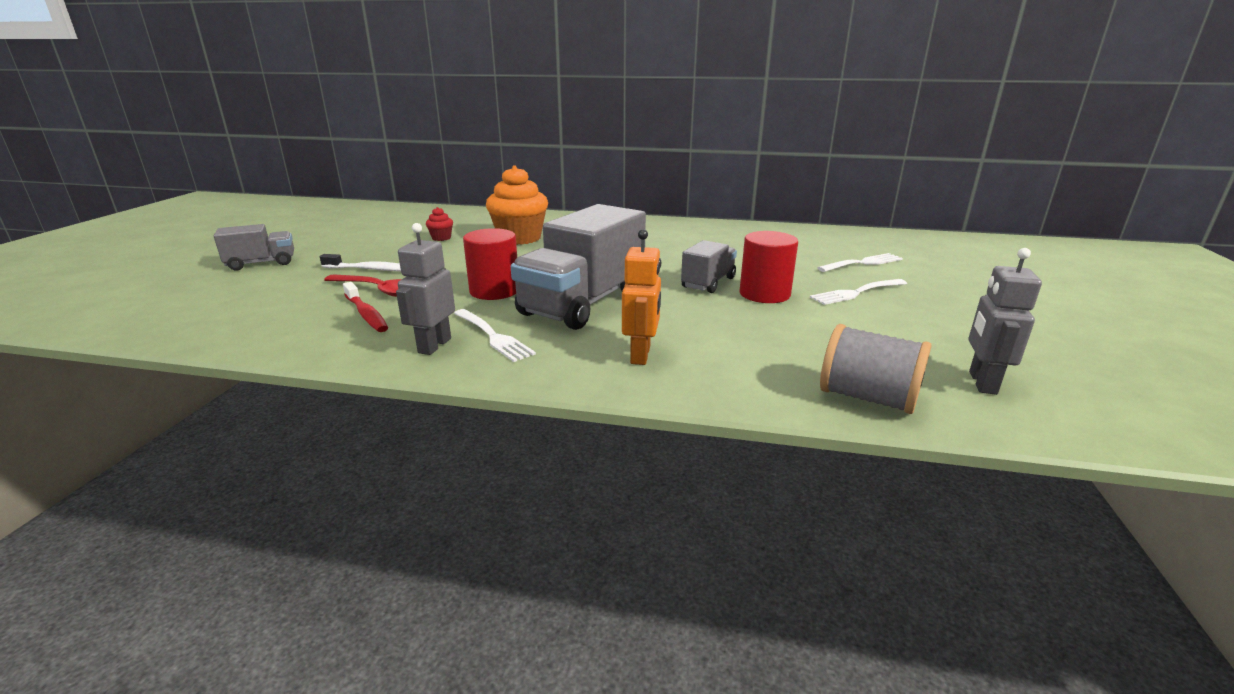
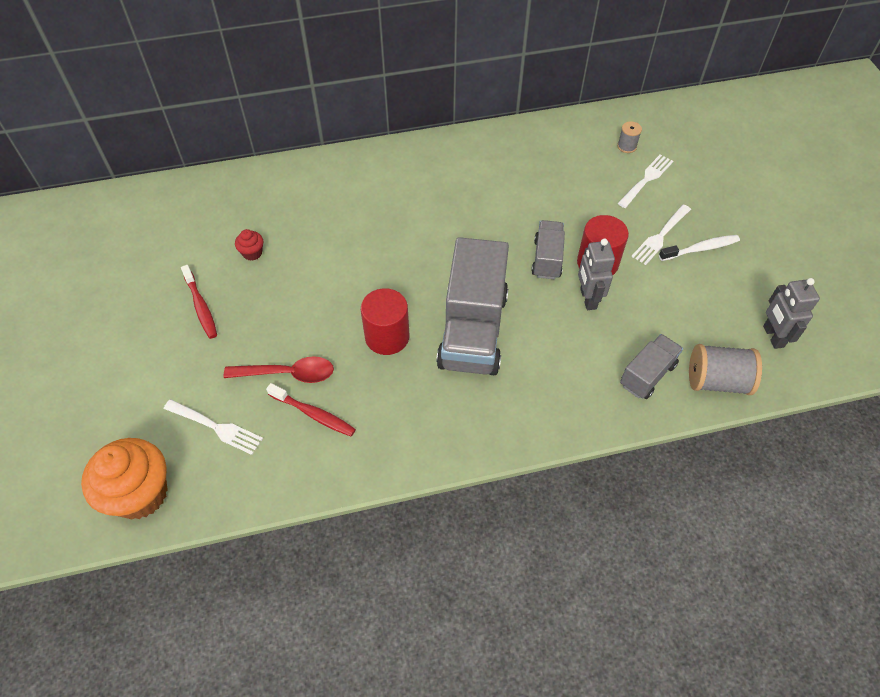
camera: 25 degrees left, 30 degrees up
grey truck [214,224,294,271] -> grey truck moved to [620,334,683,399]
white toothbrush [320,254,401,271] -> white toothbrush moved to [659,235,740,261]
grey robot [396,223,455,355] -> grey robot moved to [578,239,615,310]
white fork [454,309,536,362] -> white fork moved to [164,399,263,455]
orange cupcake [486,165,548,245] -> orange cupcake moved to [81,438,168,519]
orange robot [622,229,661,365] -> none
none -> red toothbrush [181,265,217,339]
none -> grey spool [617,121,642,153]

